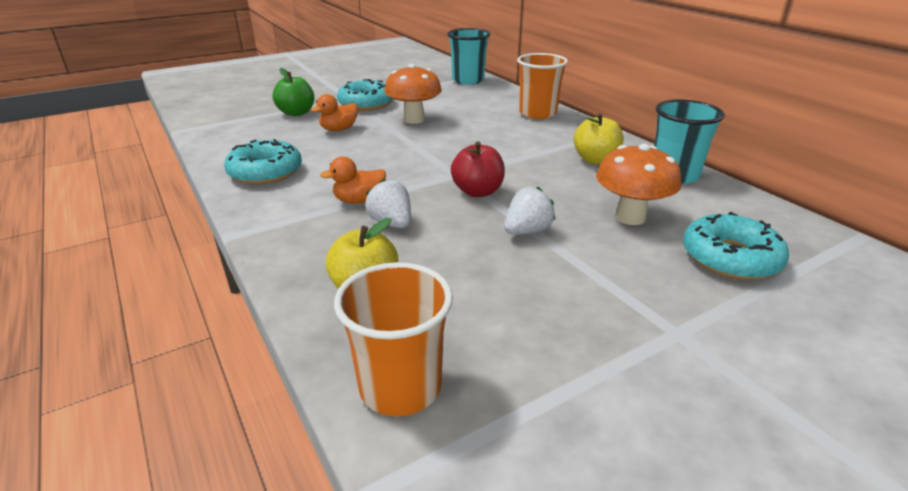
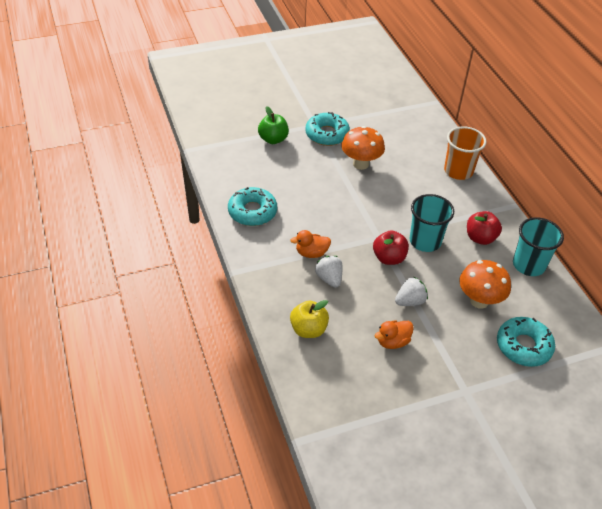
camera: 10 degrees right, 15 degrees up
orange duck [311,94,358,131] -> orange duck moved to [375,320,414,349]
orange cup [334,262,453,416] -> none
turquoise cup [447,28,490,85] -> turquoise cup moved to [409,194,454,252]
yellow apple [574,113,624,164] -> red apple [467,211,502,245]

